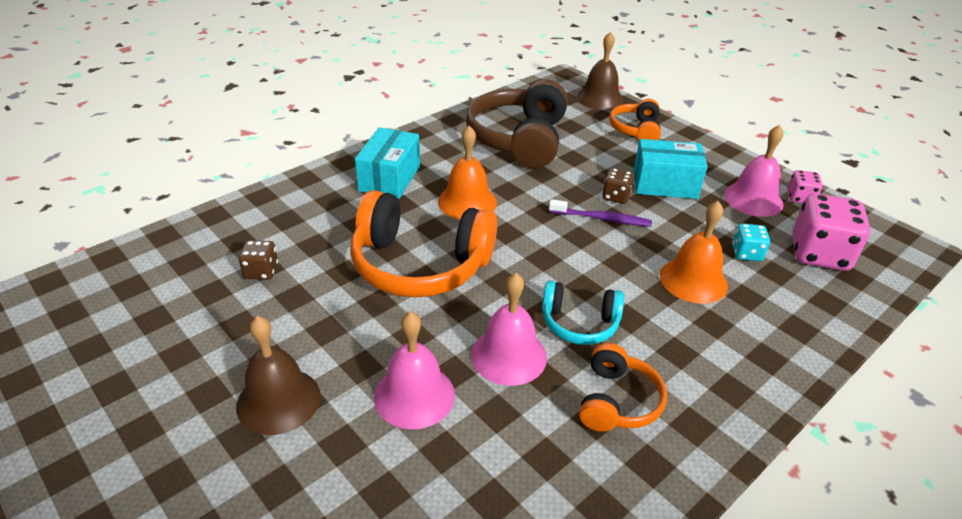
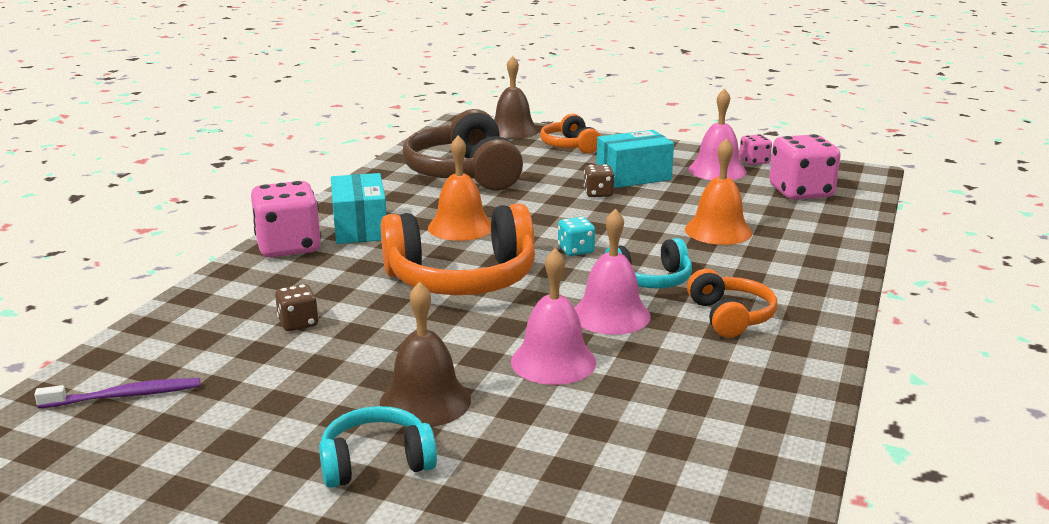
camera: 25 degrees left, 15 degrees down
purple toothbrush [549,199,652,227] -> purple toothbrush moved to [34,378,200,408]
turquoise dice [732,223,770,261] -> turquoise dice moved to [558,217,595,256]
none -> pink dice [251,181,321,258]
none -> turquoise headphones [319,406,437,488]

